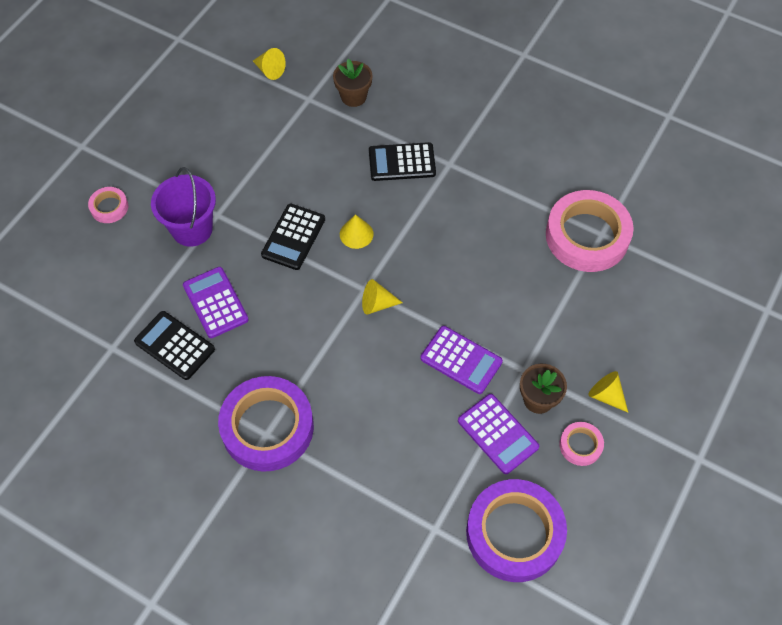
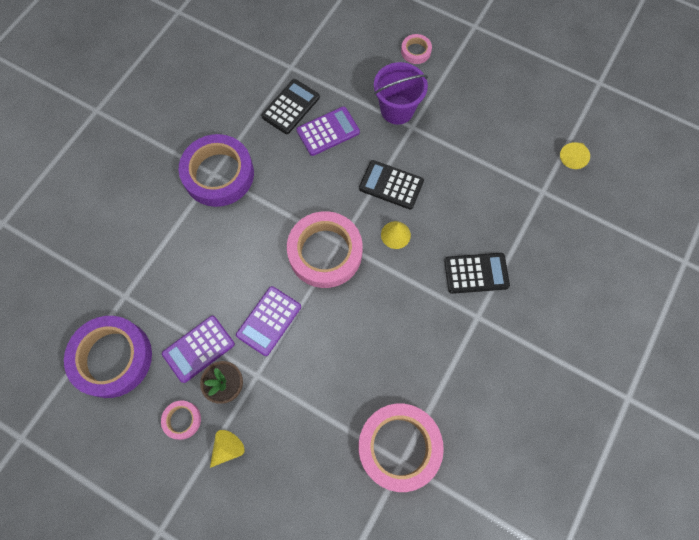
camera: 90 degrees right, 10 degrees up
brown flower pot [333,59,373,107] -> none
yellow cone [362,279,403,315] -> pink tape [287,211,363,288]
black calculator [369,142,436,181] -> black calculator turned 90 degrees clockwise [444,253,510,294]

